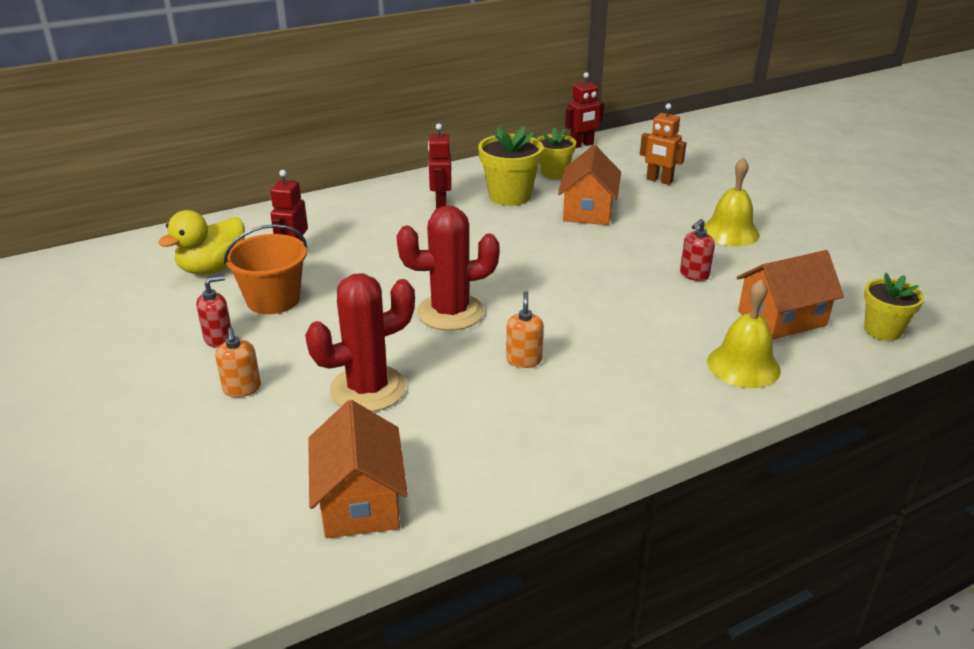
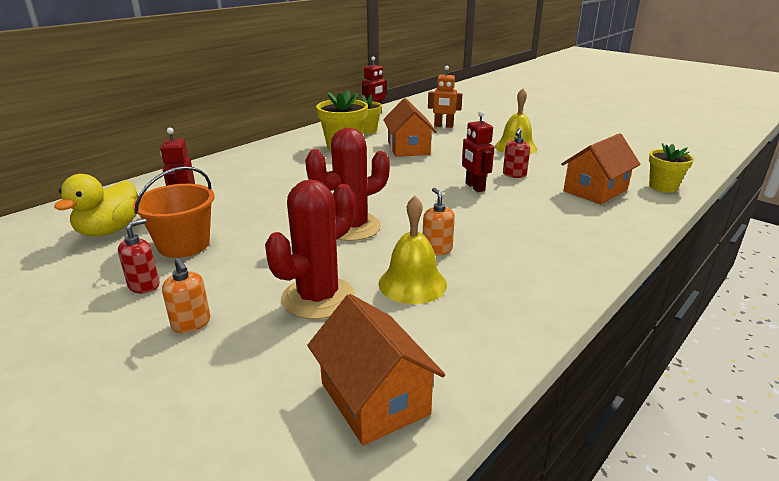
camera: 20 degrees left, 5 degrees down
red robot [428,124,452,209] -> red robot moved to [462,111,494,192]
yellow bell [707,279,781,388] -> yellow bell moved to [378,196,447,304]

